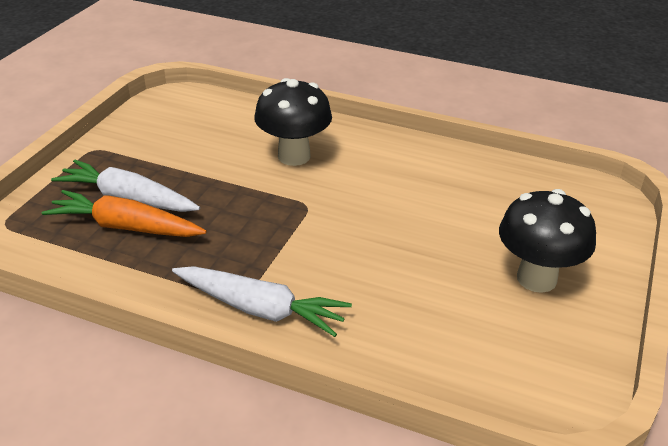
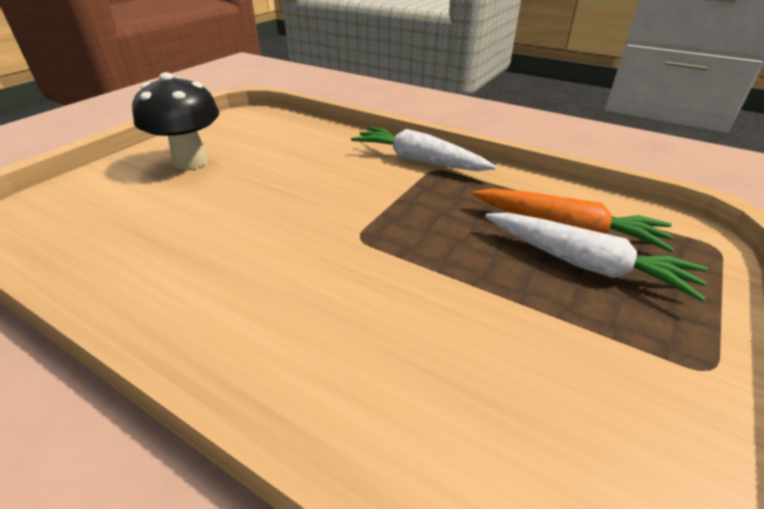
camera: 170 degrees left, 0 degrees up
black mushroom [254,78,332,166] -> none

